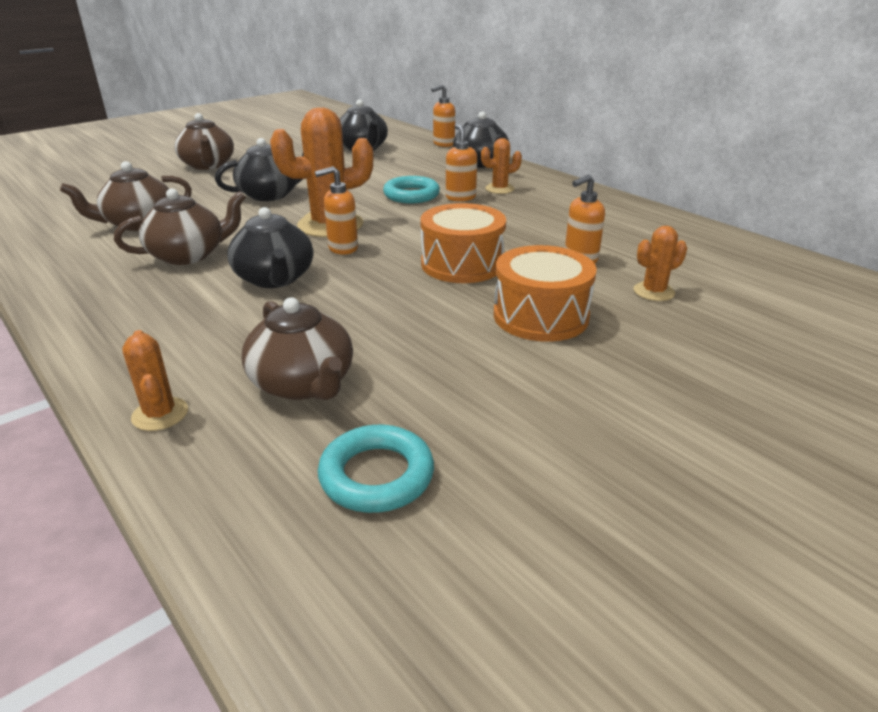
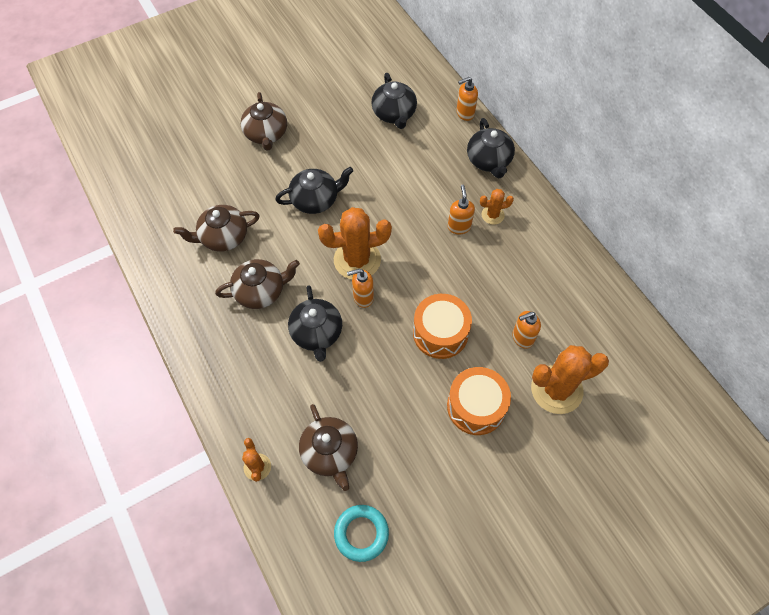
camera: 10 degrees right, 30 degrees up
turquoise ring [383,176,440,203] -> none
orange cactus [634,226,687,301] -> orange cactus [531,345,609,414], size x1.98

